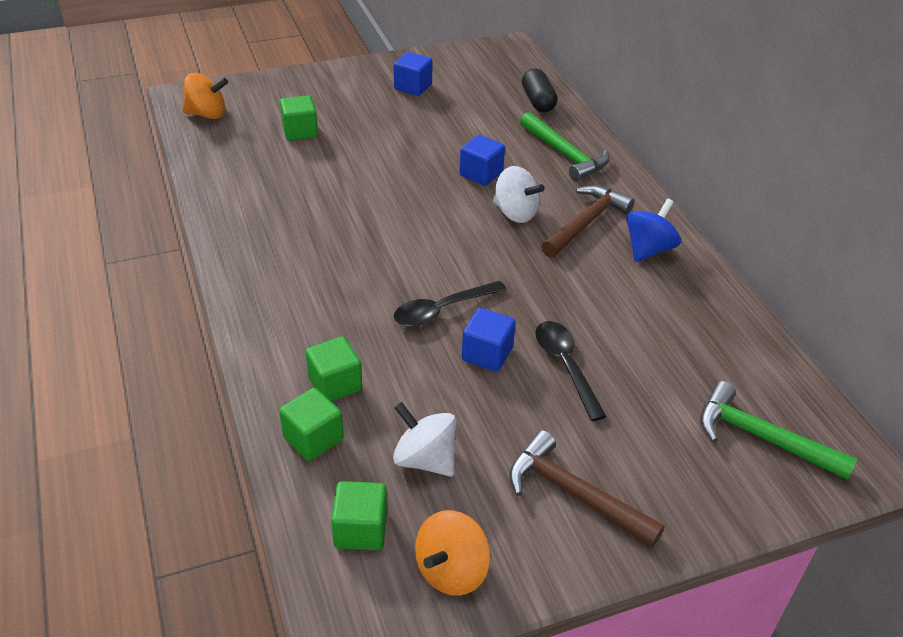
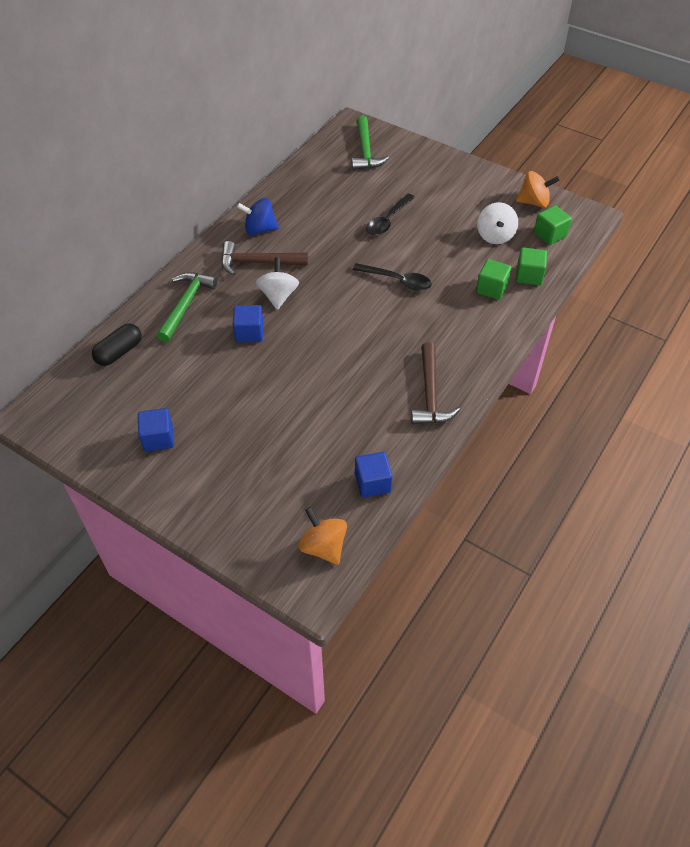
camera: 125 degrees left, 10 degrees up
green cube [280,95,318,141] -> none
blue cube [462,308,516,372] -> blue cube moved to [355,452,392,498]
brown hammer [509,430,665,547] -> brown hammer moved to [411,342,460,424]

